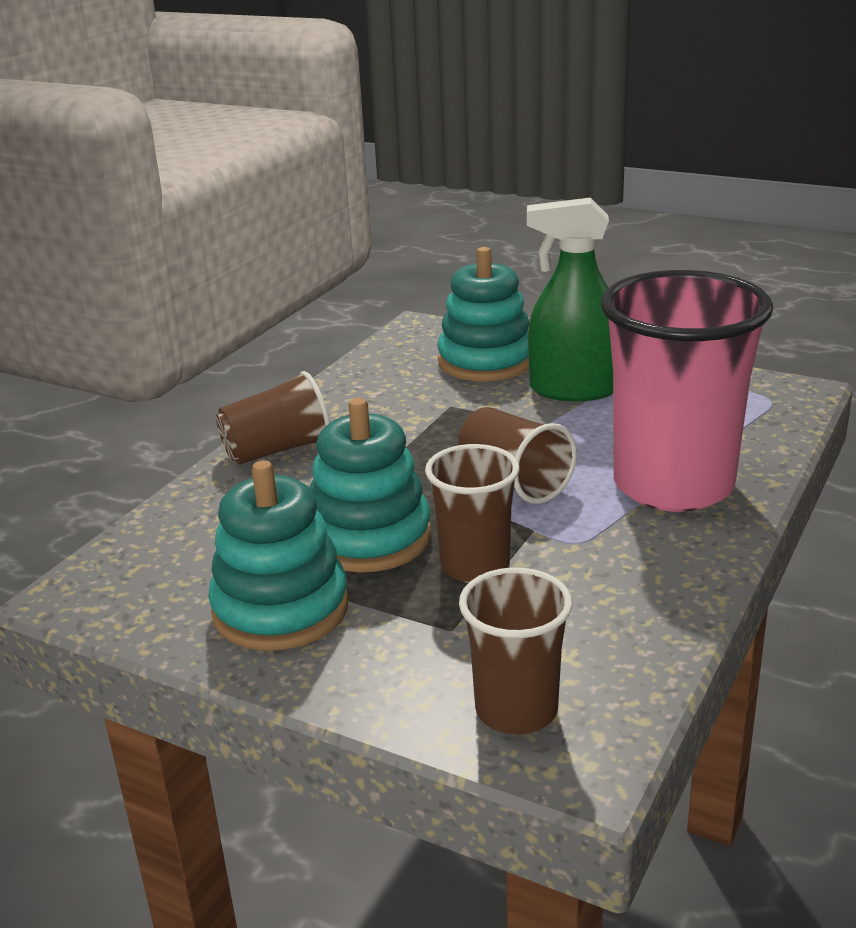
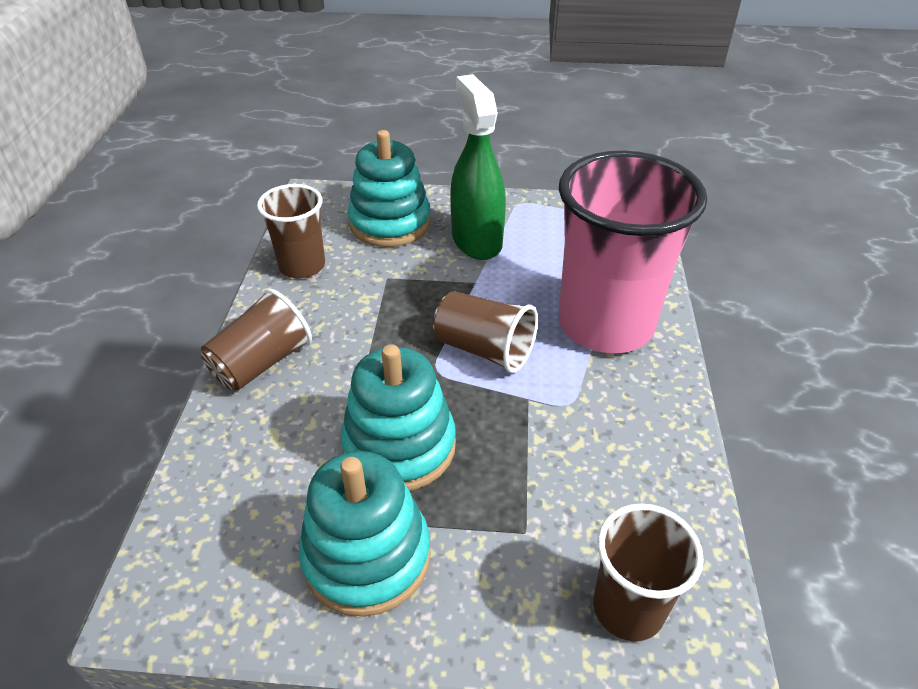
camera: 25 degrees left, 15 degrees up
brown cup [425,444,519,583] -> brown cup moved to [257,184,325,279]
green spray bottle [527,197,613,401] -> green spray bottle turned 90 degrees clockwise [450,74,506,260]

